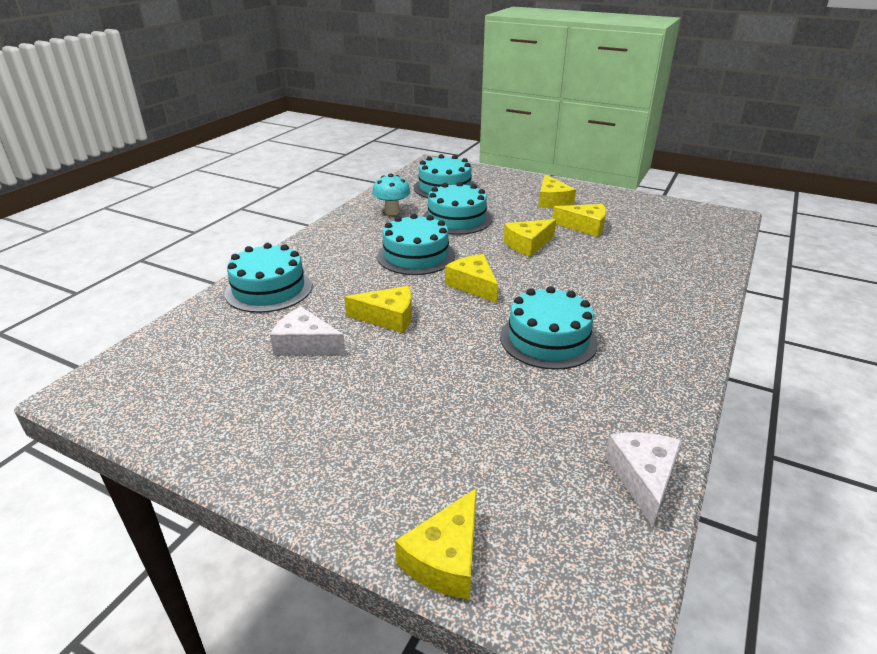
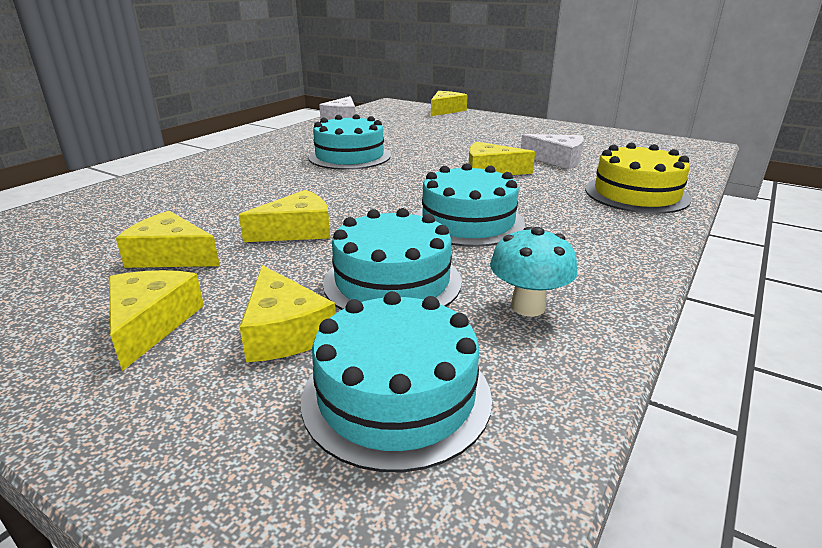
camera: 175 degrees left, 5 degrees down
turquoise cake [225,243,312,313] -> yellow cake [585,143,691,214]
yellow cheese [445,254,498,303] -> yellow cheese moved to [240,265,336,362]

